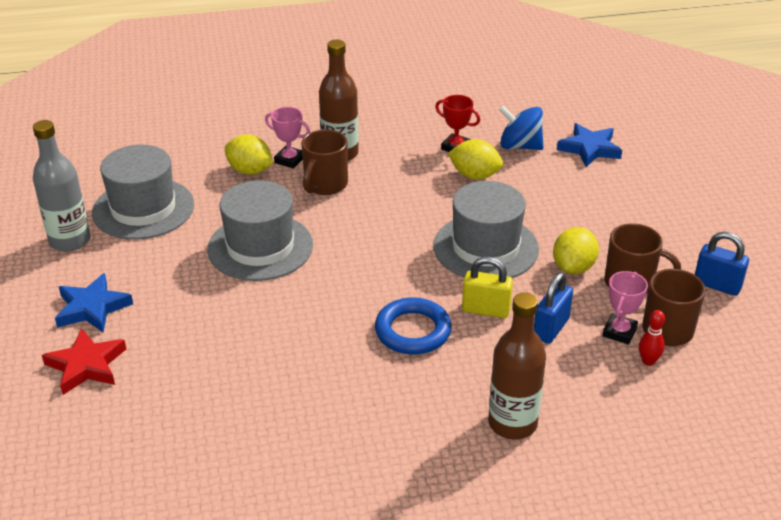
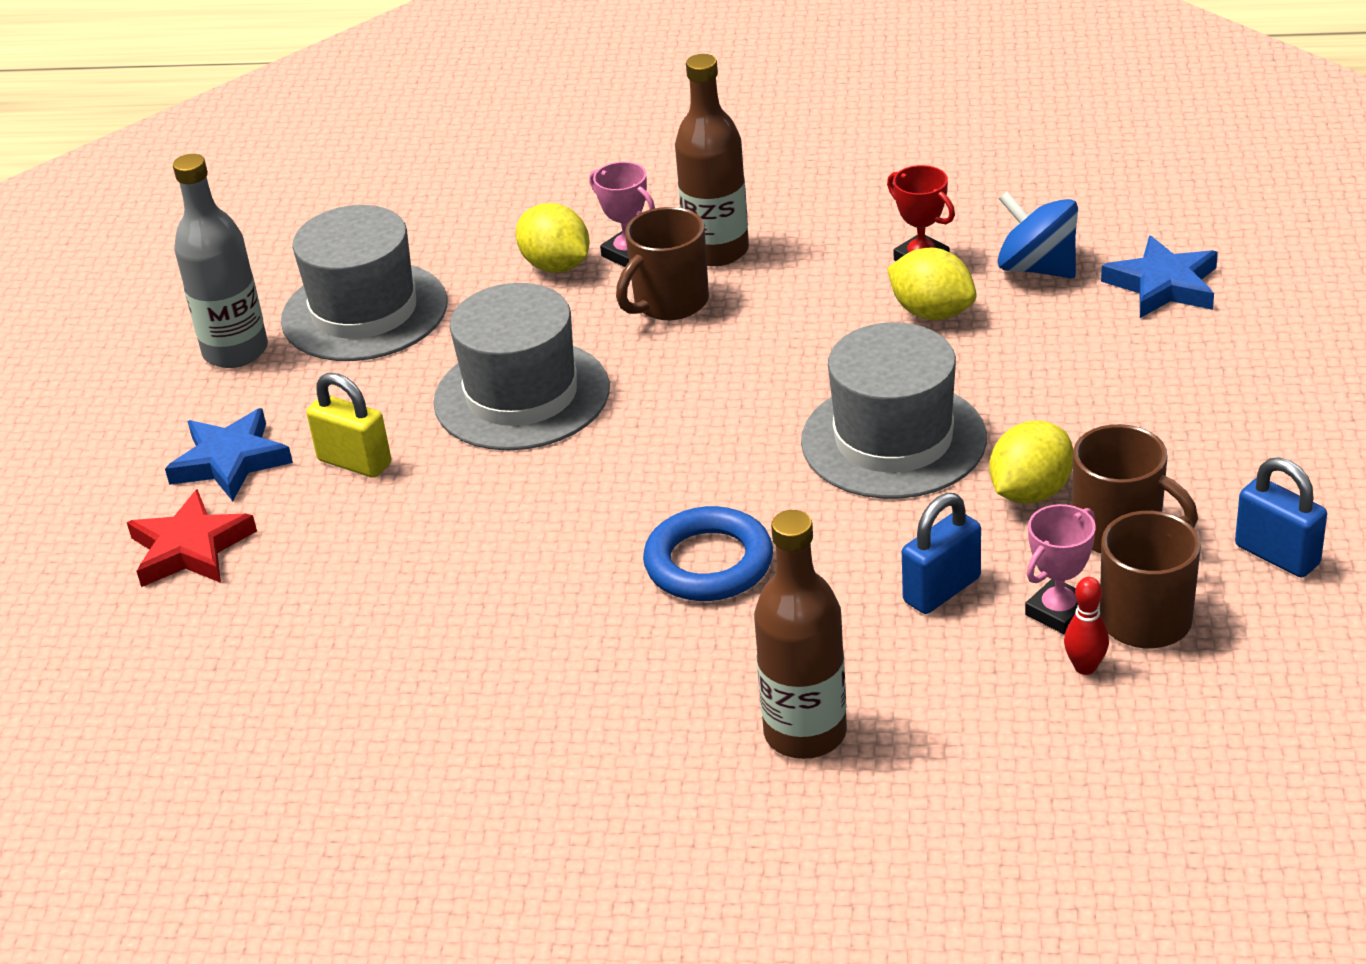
camera: 20 degrees right, 0 degrees up
yellow padlock [462,257,513,318] -> yellow padlock moved to [307,373,391,478]

